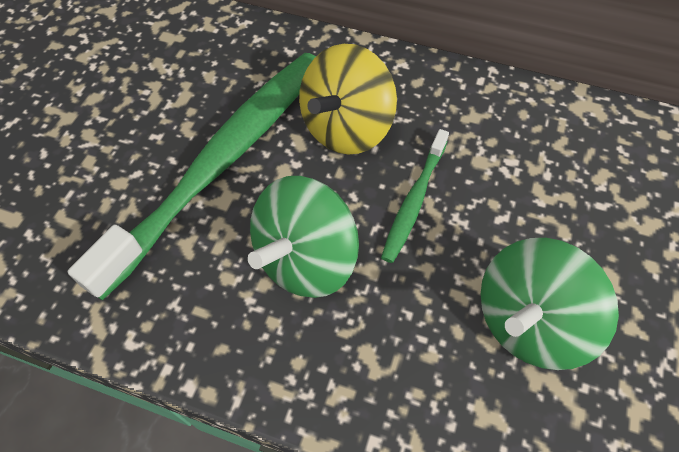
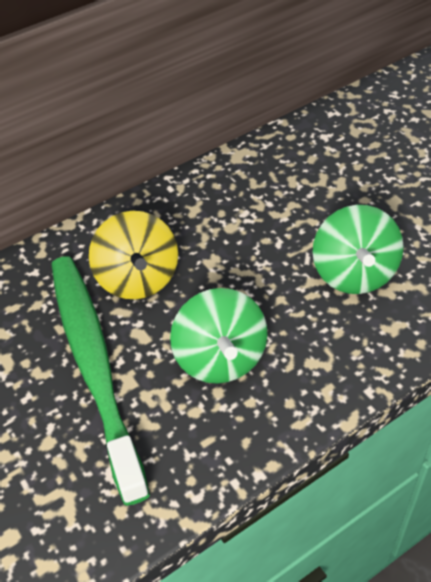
camera: 50 degrees left, 10 degrees down
green toothbrush [381,129,449,263] -> none

